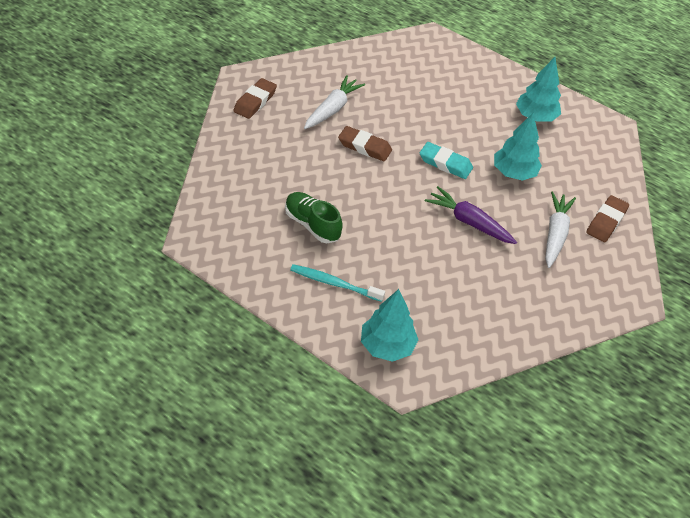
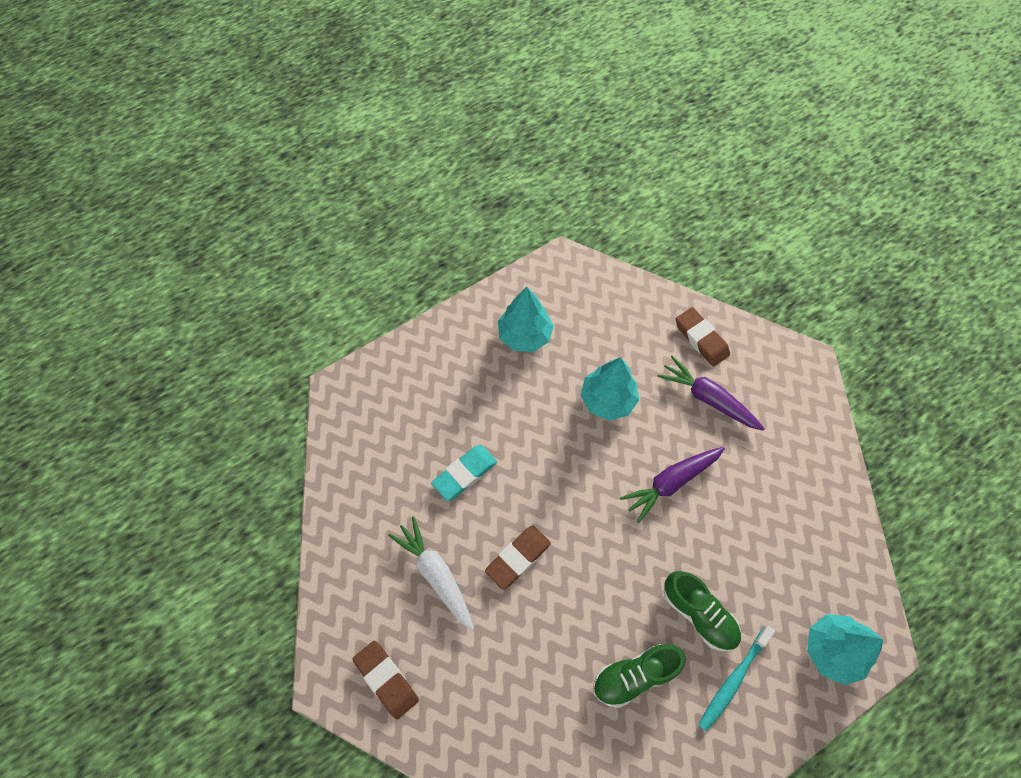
camera: 65 degrees left, 15 degrees up
turquoise eraser [420,142,473,179] -> turquoise eraser moved to [431,445,497,501]
white carrot [545,192,576,268] -> purple carrot [657,356,765,431]
none -> green shoe [663,571,741,651]

